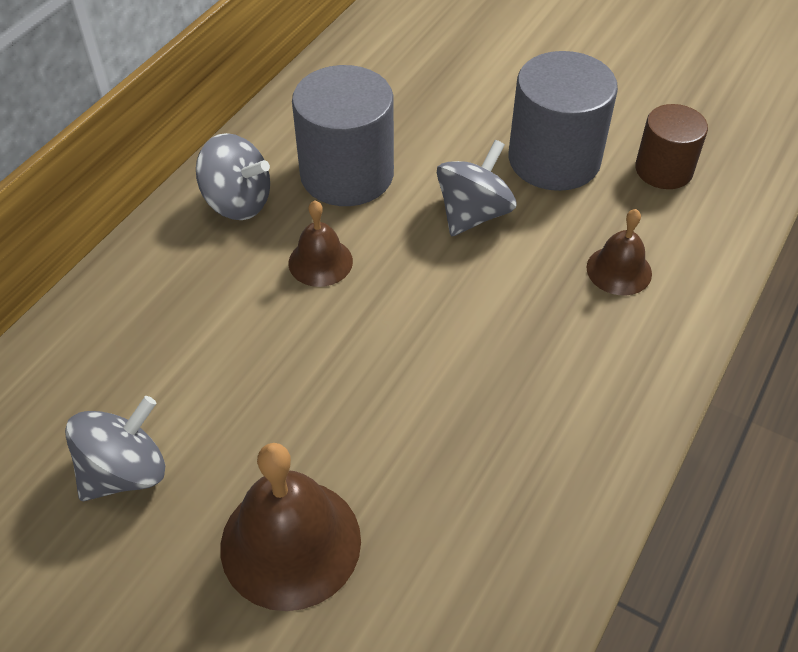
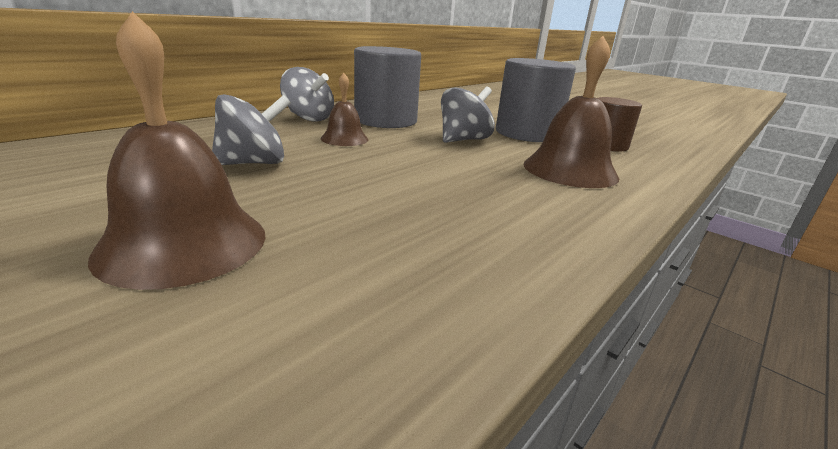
camera: 10 degrees right, 25 degrees down
grey spinning top [65,396,165,501] -> grey spinning top moved to [212,94,291,165]
brown bell [587,209,652,295] -> brown bell [523,36,619,188], size x1.76

